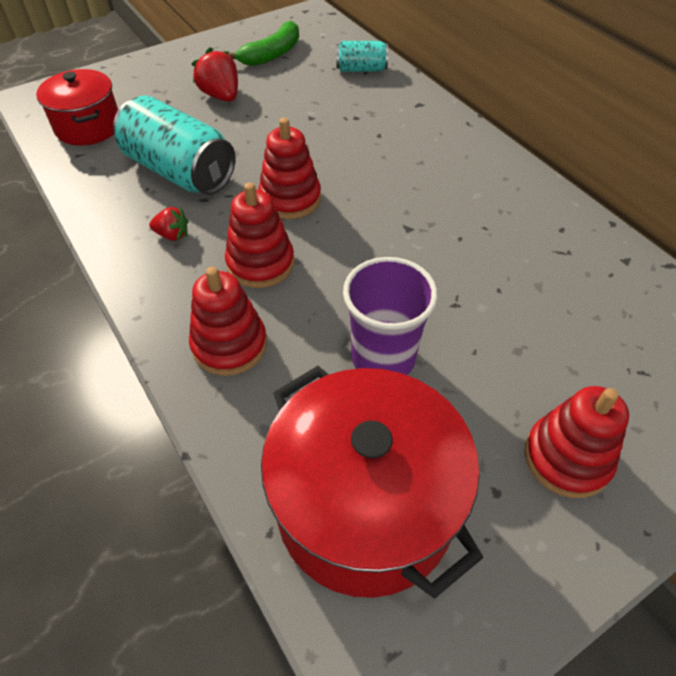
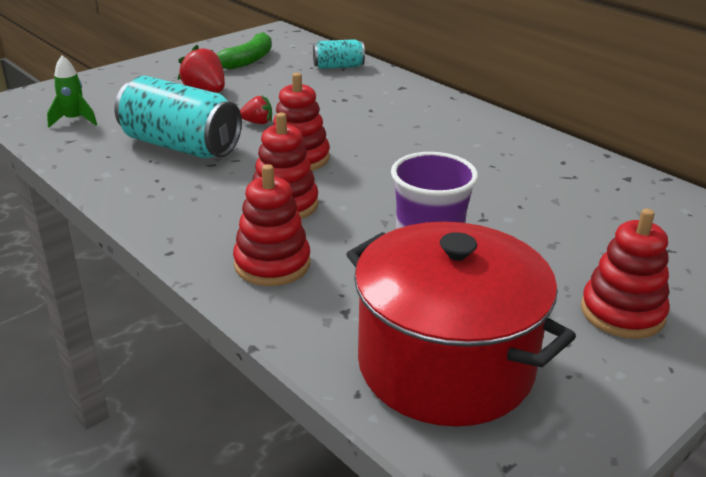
camera: 10 degrees left, 20 degrees down
red pot [36,69,118,146] -> green rocket [47,56,97,128]
red strawberry [149,207,188,241] -> red strawberry moved to [240,96,272,124]

